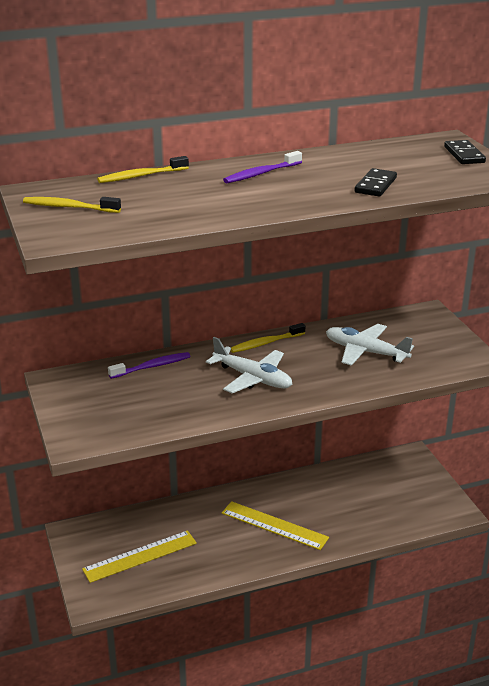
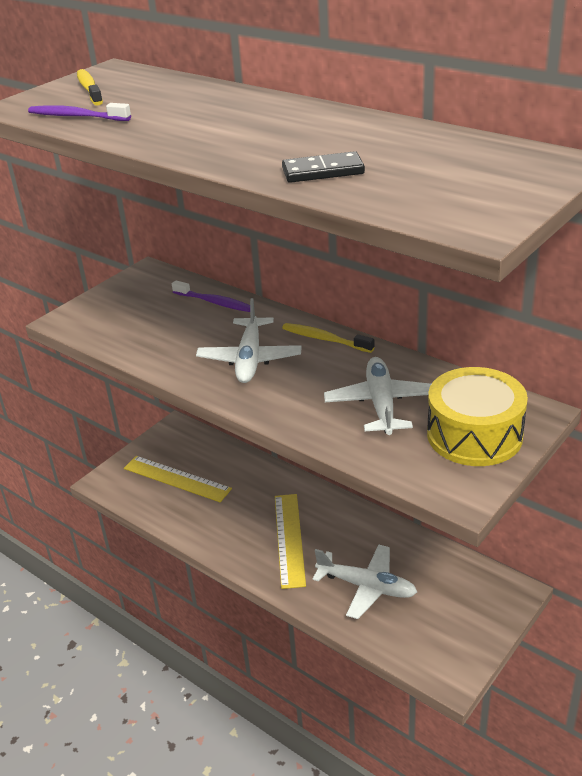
camera: 60 degrees right, 5 degrees up
yellow toothbrush [97,156,189,183] -> none
purple toothbrush [223,151,302,183] -> purple toothbrush moved to [28,103,131,121]
black domino [444,140,486,164] -> none
none -> white plane [313,544,417,619]
none -> yellow drum [427,367,528,466]

